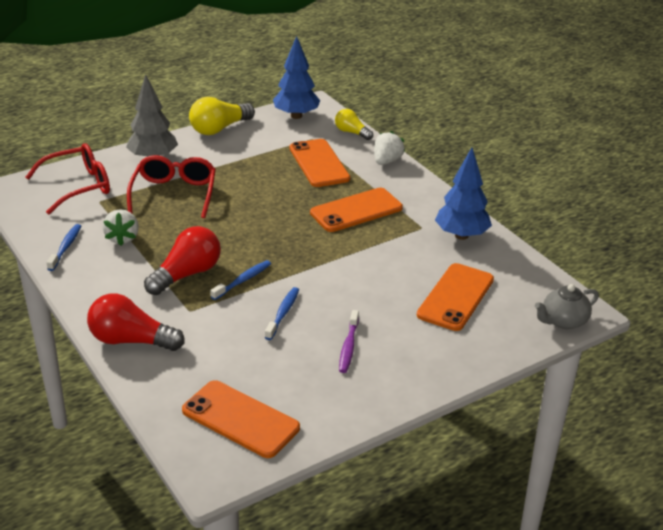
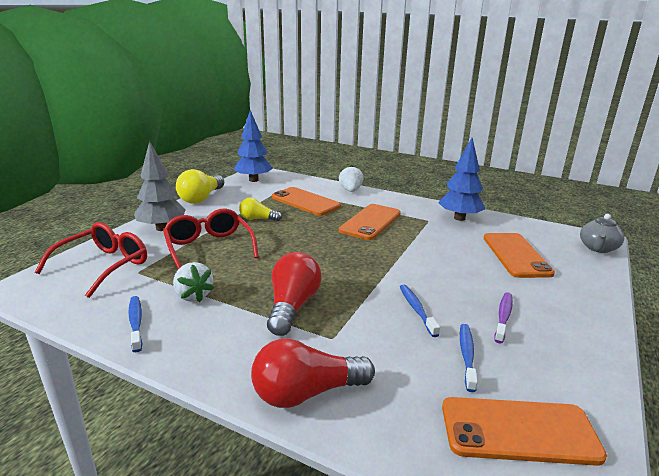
camera: 30 degrees left, 10 degrees down
blue toothbrush [210,260,271,300] -> blue toothbrush moved to [460,324,478,392]
yellow light bulb [335,109,373,140] -> yellow light bulb moved to [239,198,282,221]
purple toothbrush [339,310,359,373] -> purple toothbrush turned 135 degrees counterclockwise [494,292,513,343]

